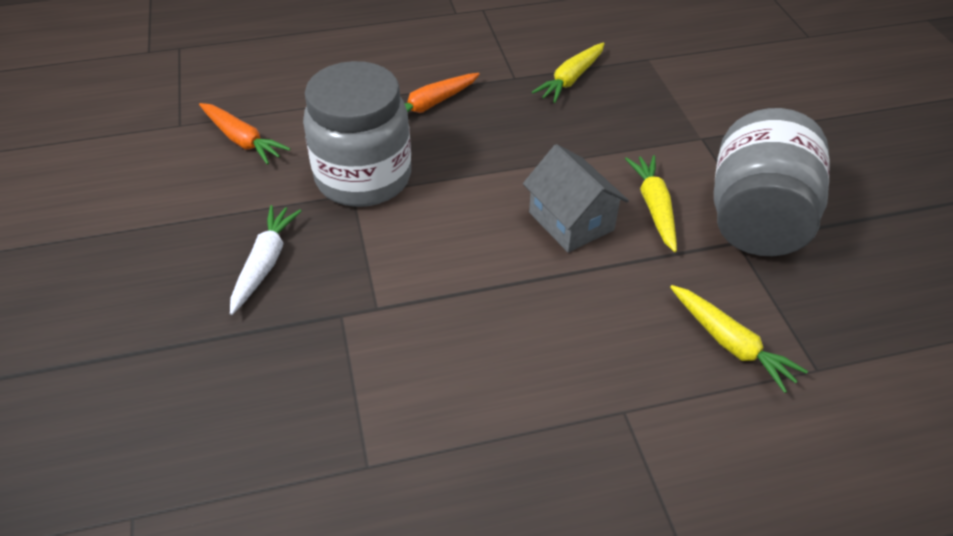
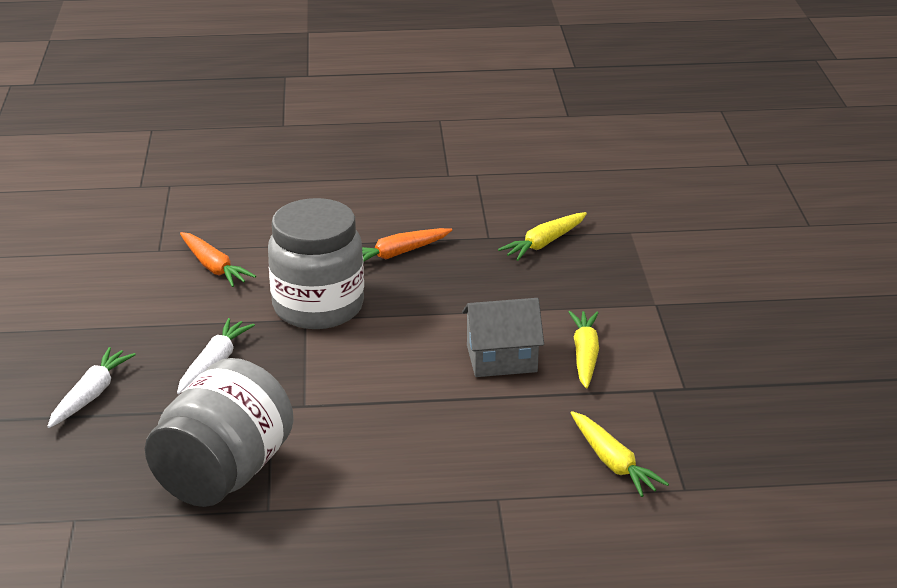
camera: 10 degrees right, 15 degrees down
grey house [523,144,629,253] -> grey house turned 75 degrees counterclockwise [462,298,544,377]
grey jar [714,108,829,256] -> grey jar moved to [145,358,294,507]
none -> white carrot [47,347,136,428]

